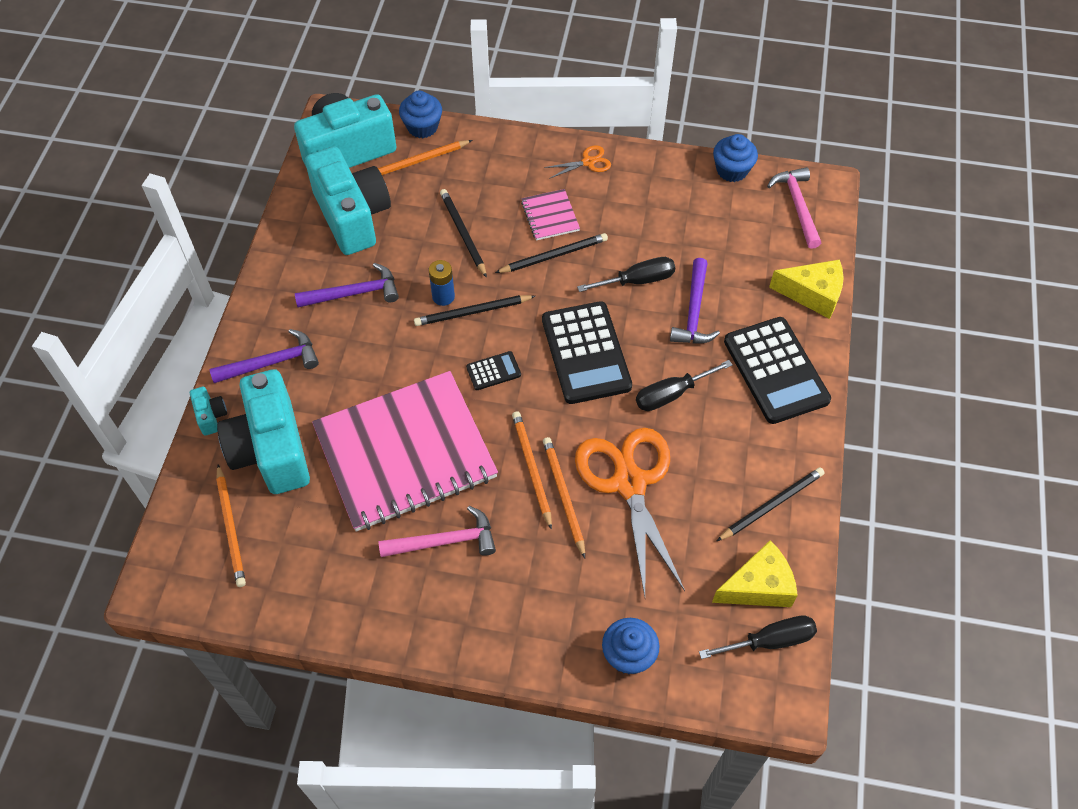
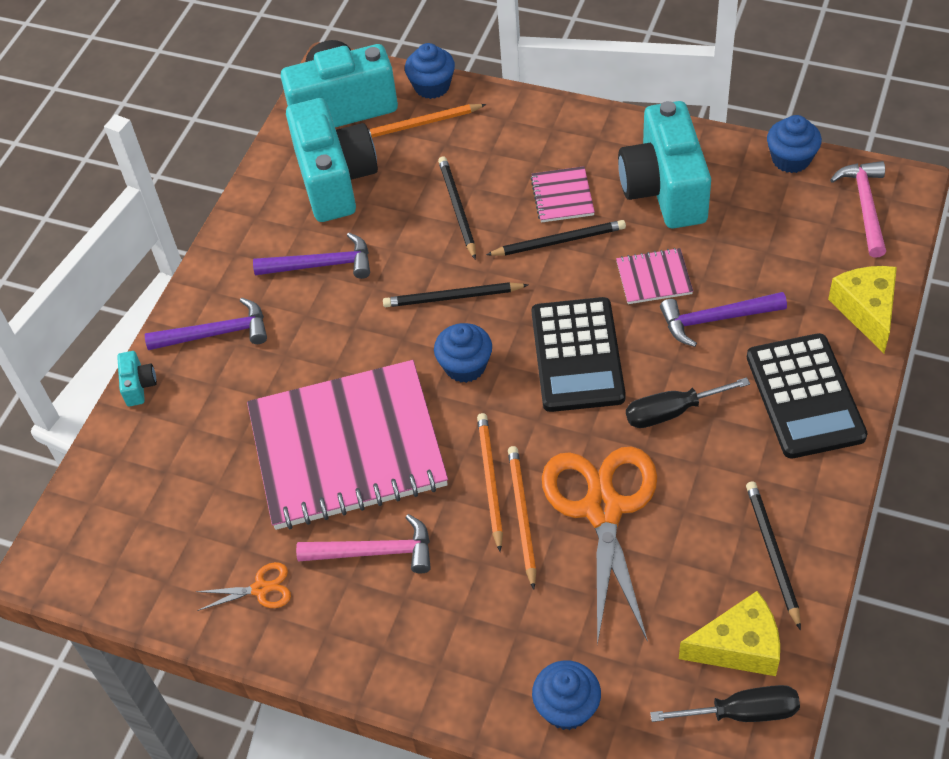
camera: 15 degrees right, 5 degrees down
orange pencil [216,465,246,587] -> none
turquoise camera [217,369,310,494] -> turquoise camera moved to [618,101,711,228]
blue battery [429,260,455,306] -> none
black calculator [466,351,521,390] -> blue cupcake [434,323,492,383]
orange scissors [544,145,611,179] -> orange scissors moved to [195,562,291,611]
black screwdriver [577,257,675,292] -> pink notebook [616,248,693,304]
purple hammer [670,258,720,344] -> purple hammer turned 60 degrees clockwise [660,292,787,347]
black pencil [717,467,825,541] -> black pencil turned 75 degrees counterclockwise [746,481,801,630]
yellow cheese [769,260,844,319] -> yellow cheese turned 120 degrees counterclockwise [828,266,897,353]

